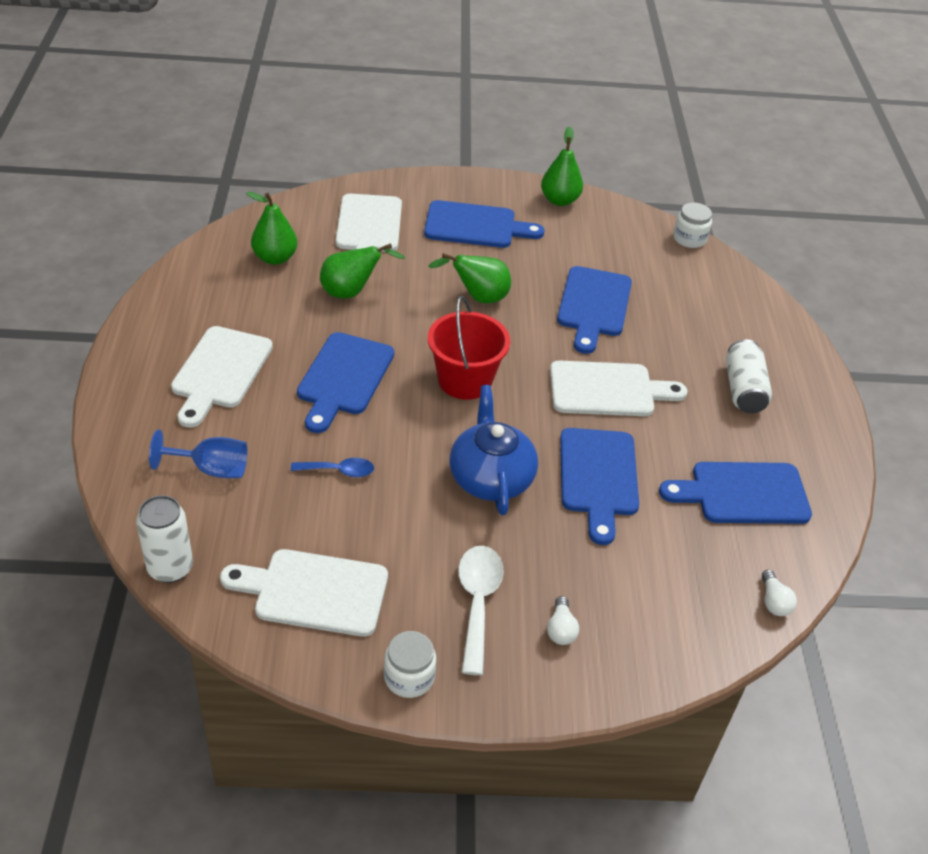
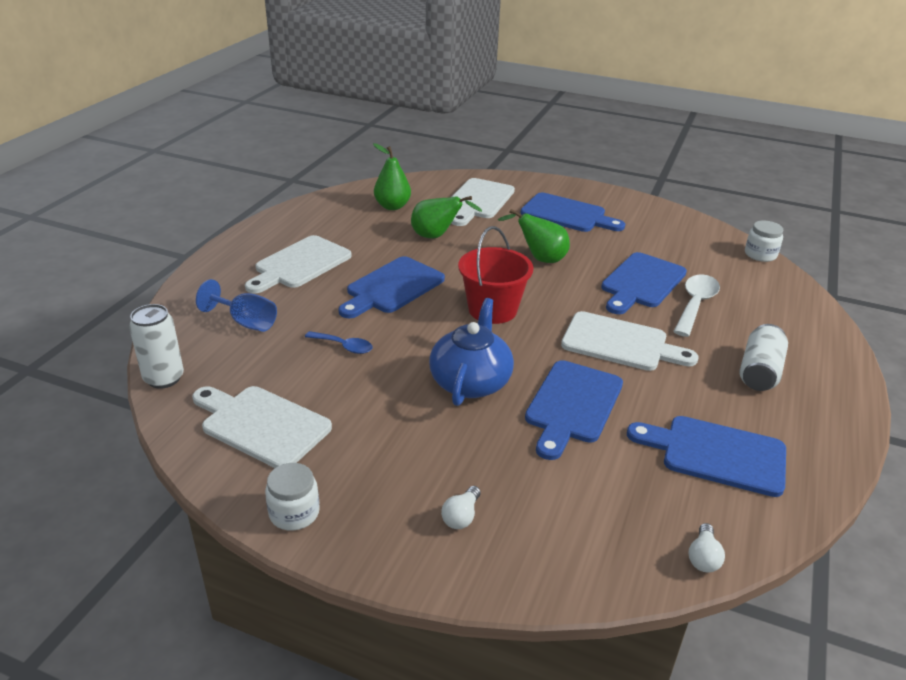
camera: 25 degrees right, 10 degrees down
white spoon [458,546,504,675] -> white spoon moved to [673,274,720,337]
green pear [541,126,583,206] -> none

